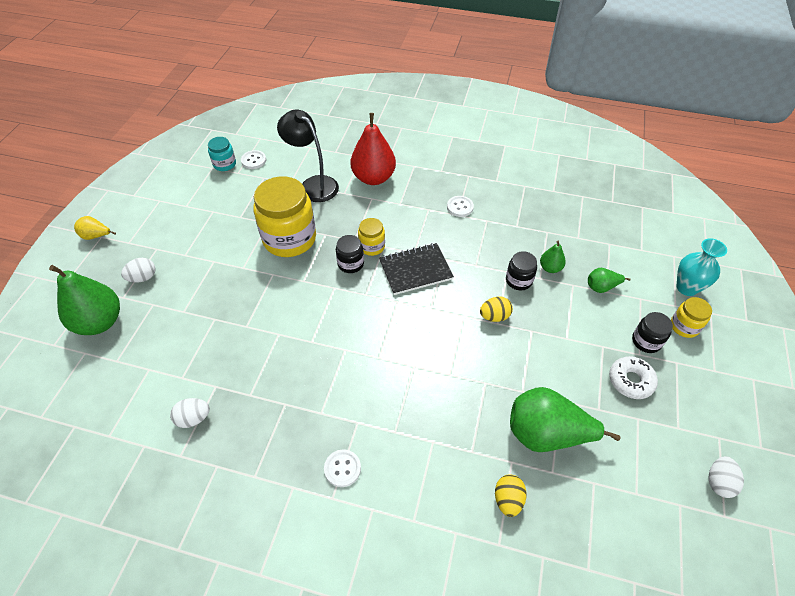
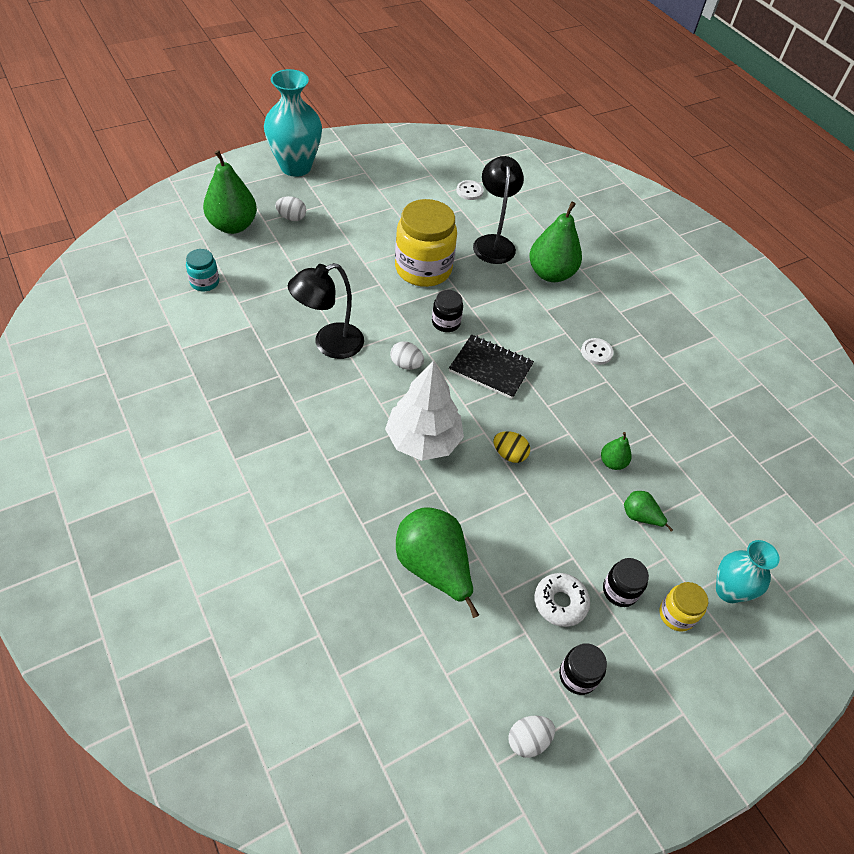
camera: 40 degrees right, 0 degrees up
yellow pear [74,216,116,240] -> turquoise vase [264,69,322,177]
white egg [170,398,210,428] -> white egg moved to [390,341,424,369]
turquoise jar [208,137,236,171] -> turquoise jar moved to [186,249,219,291]
white button [324,449,361,487] -> none
red pear [350,113,396,185] -> green pear [529,202,582,282]
yellow jar [358,218,385,256] -> none
yellow egg [495,475,527,517] -> none
black jar [506,251,537,290] -> black jar moved to [559,643,607,695]
none -> black lamp [288,263,364,359]
none -> white tree [385,360,464,461]

